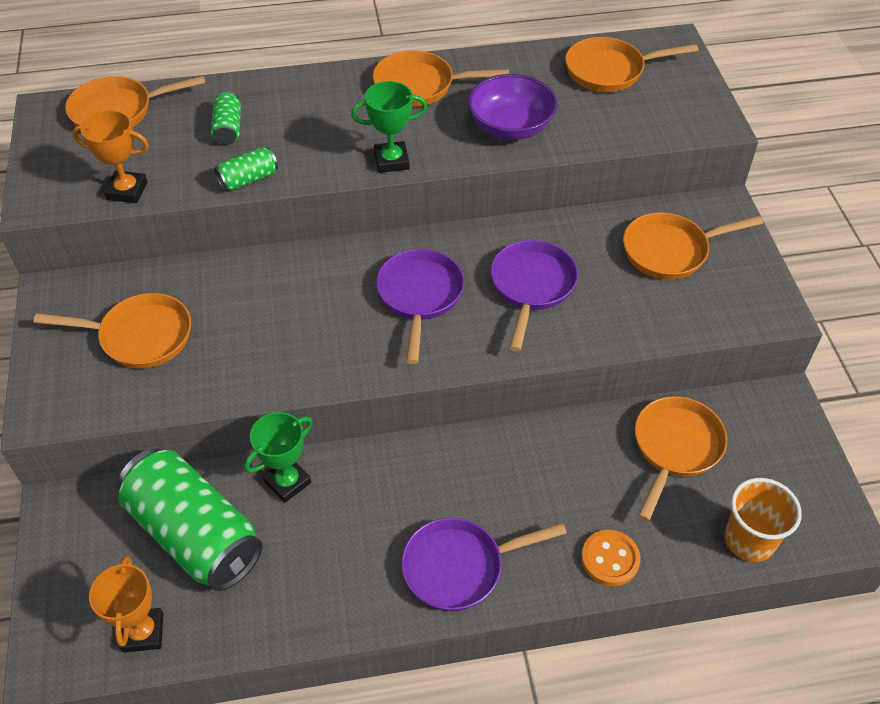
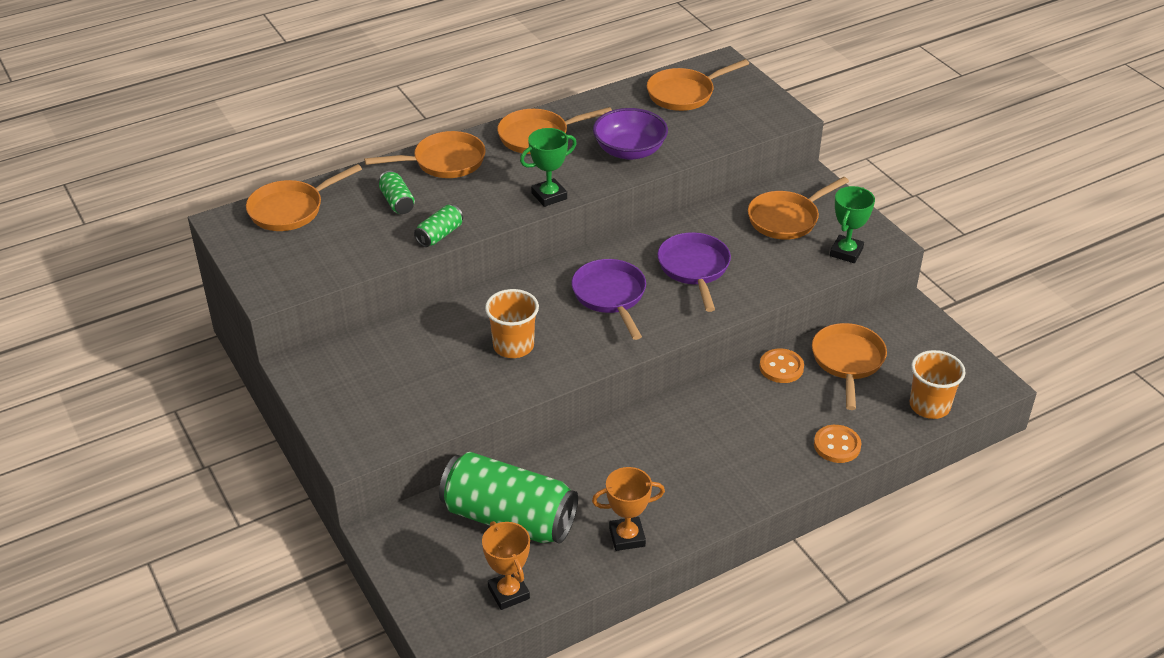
camera: 20 degrees left, 10 degrees down
orange pan [34,293,191,368] -> orange pan moved to [364,131,486,178]
orange trophy [72,110,149,203] -> orange trophy moved to [592,467,665,551]
green trophy [244,412,313,503] -> green trophy moved to [830,186,875,263]
purple pan [402,518,567,611] -> none
none -> orange cup [485,289,539,358]
none -> orange button [760,349,804,383]

